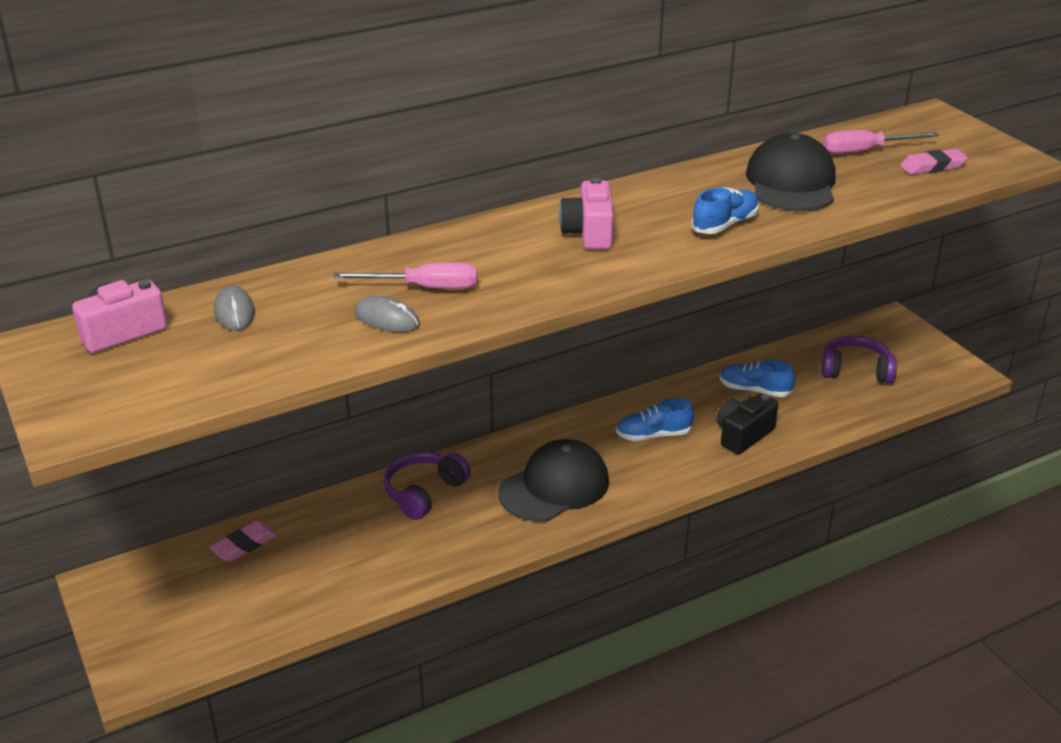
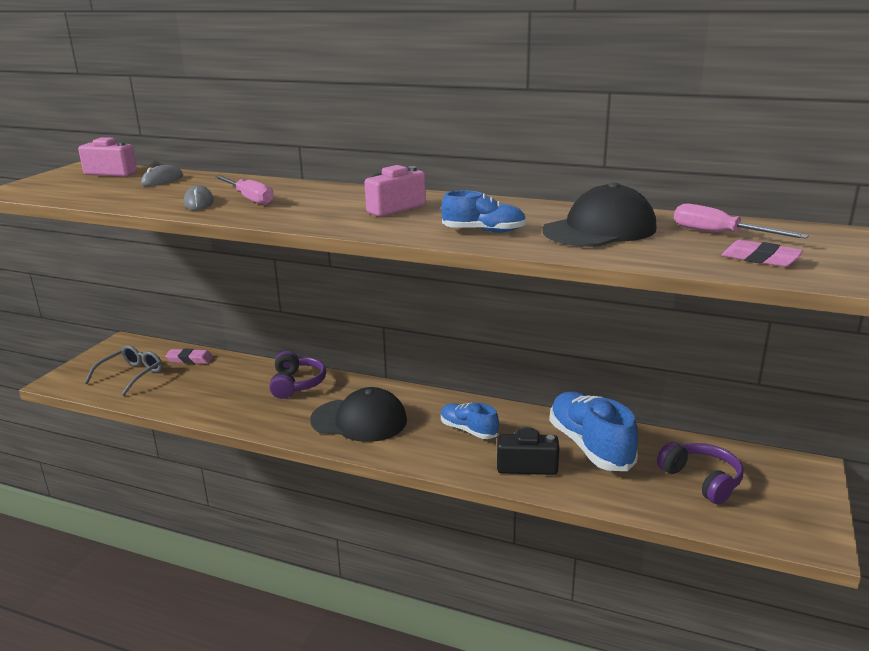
camera: 50 degrees right, 10 degrees down
purple headphones [384,452,471,520] -> purple headphones turned 90 degrees clockwise [269,351,326,399]
blue shoe [720,360,795,397] -> blue shoe [549,391,638,471], size x1.76
none -> grey glasses [84,345,162,396]

